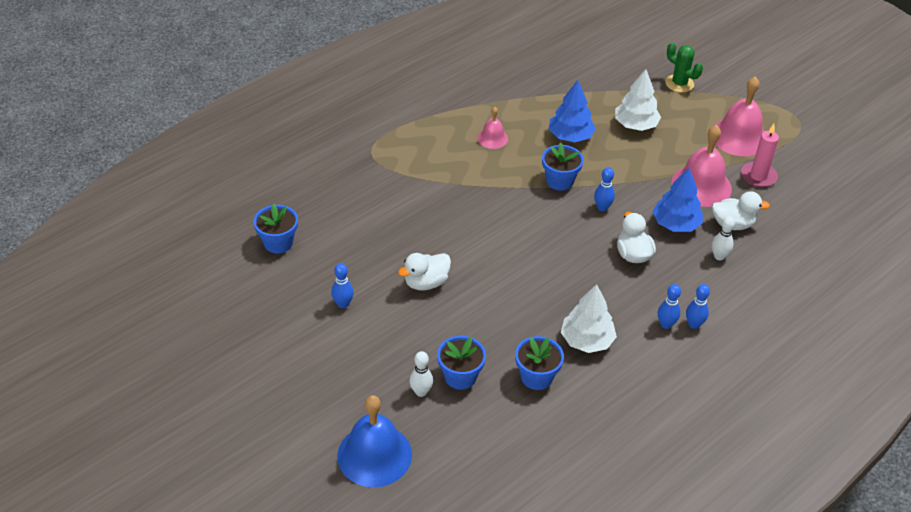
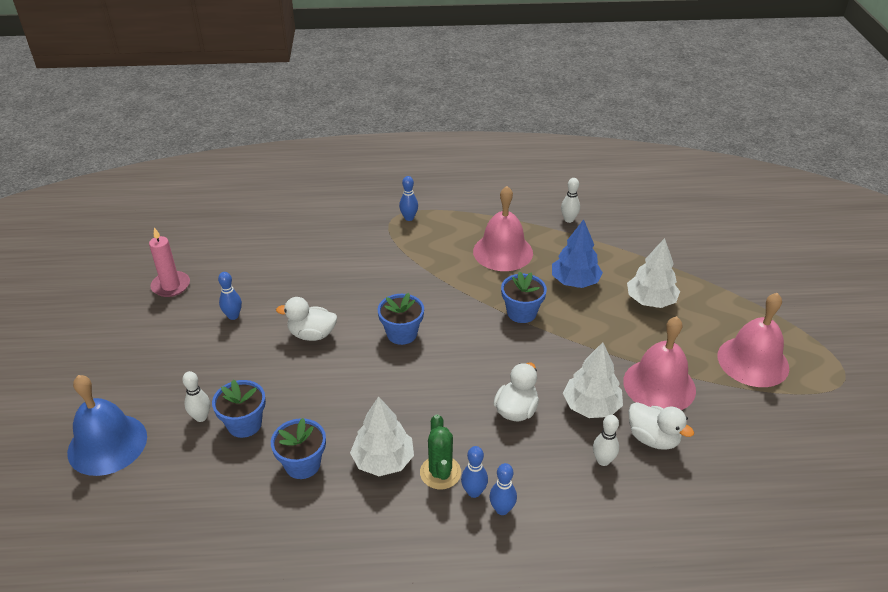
camera: 40 degrees right, 5 degrees down
blue flower pot [254,203,298,254] -> blue flower pot moved to [378,293,424,345]
pink bell [477,107,508,149] -> pink bell [473,186,533,271], size x1.88
blue bowling pin [594,167,615,211] -> blue bowling pin moved to [399,176,418,221]
blue tree [652,168,703,232] -> white tree [563,342,623,418]
green cactus [665,42,703,93] -> green cactus moved to [420,414,461,489]
pink candle [741,124,779,187] -> pink candle moved to [149,227,190,297]
none -> white bowling pin [561,178,580,223]

